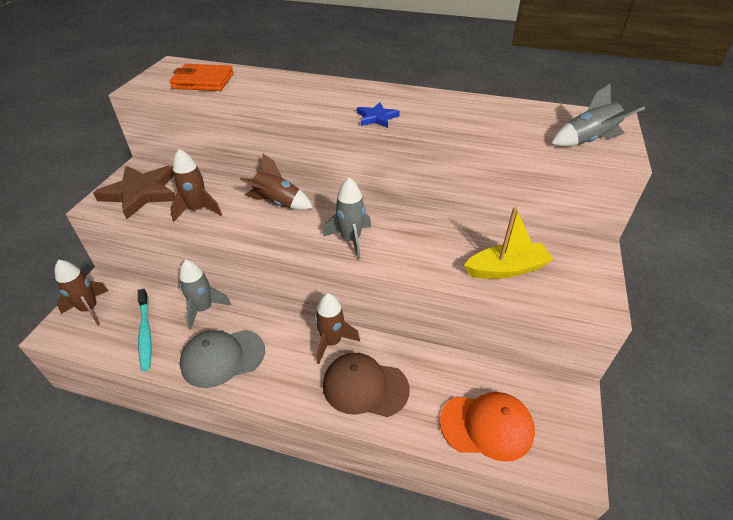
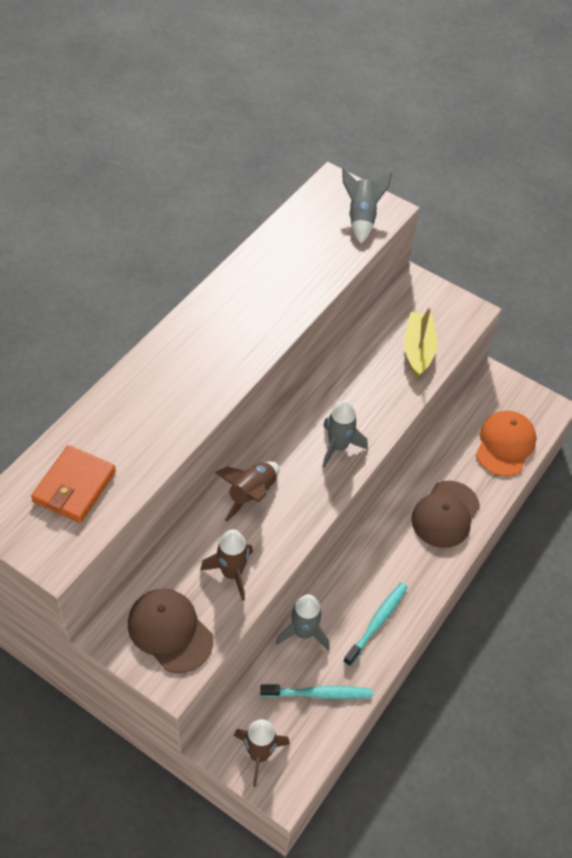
camera: 75 degrees left, 10 degrees up
brown star [93,166,175,219] -> brown cap [128,589,213,673]
grey cap [180,330,265,388] -> turquoise toothbrush [343,582,408,666]
brown rocket [315,293,360,364] -> none
blue star [357,102,400,128] -> none

